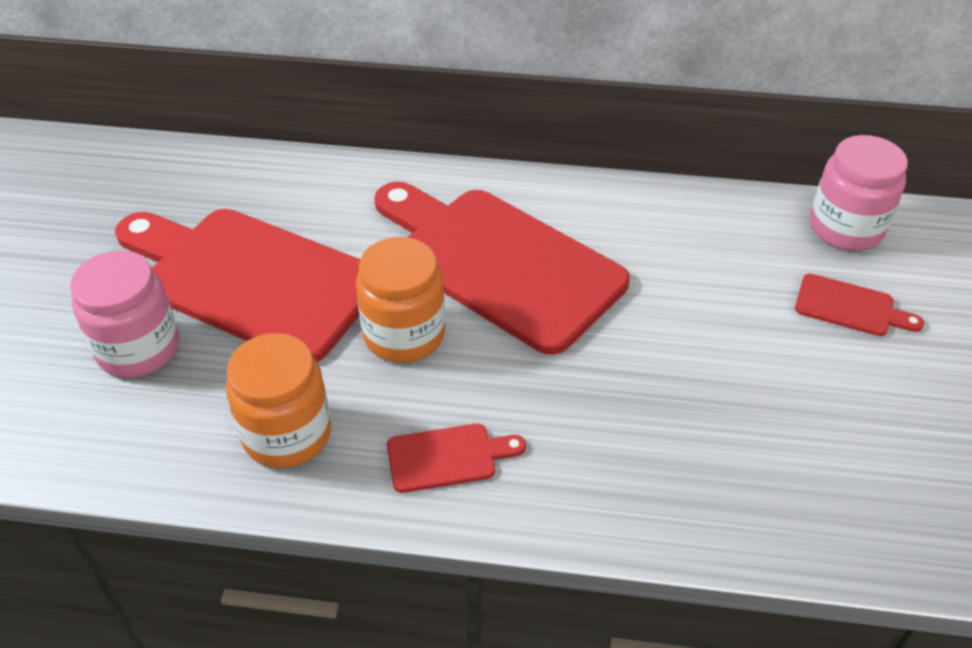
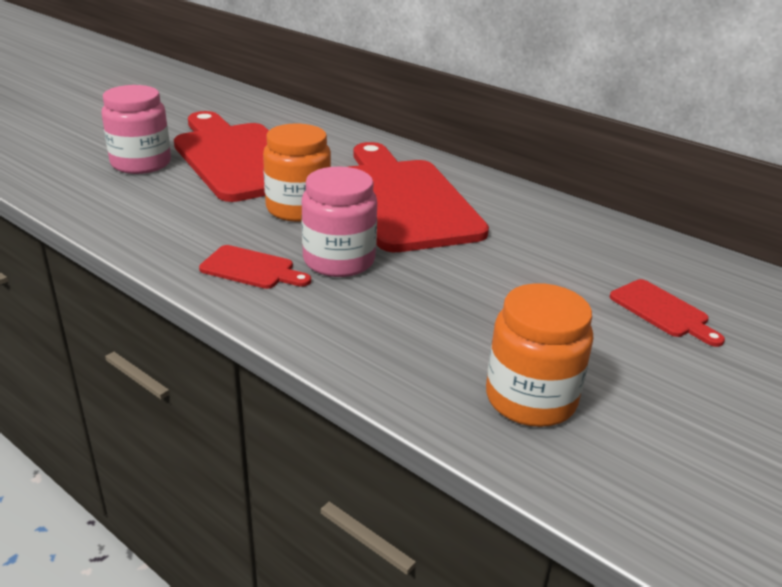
camera: 30 degrees right, 15 degrees down
orange jar [226,333,331,468] -> orange jar moved to [486,283,593,427]
pink jar [810,135,908,251] -> pink jar moved to [302,167,377,277]

